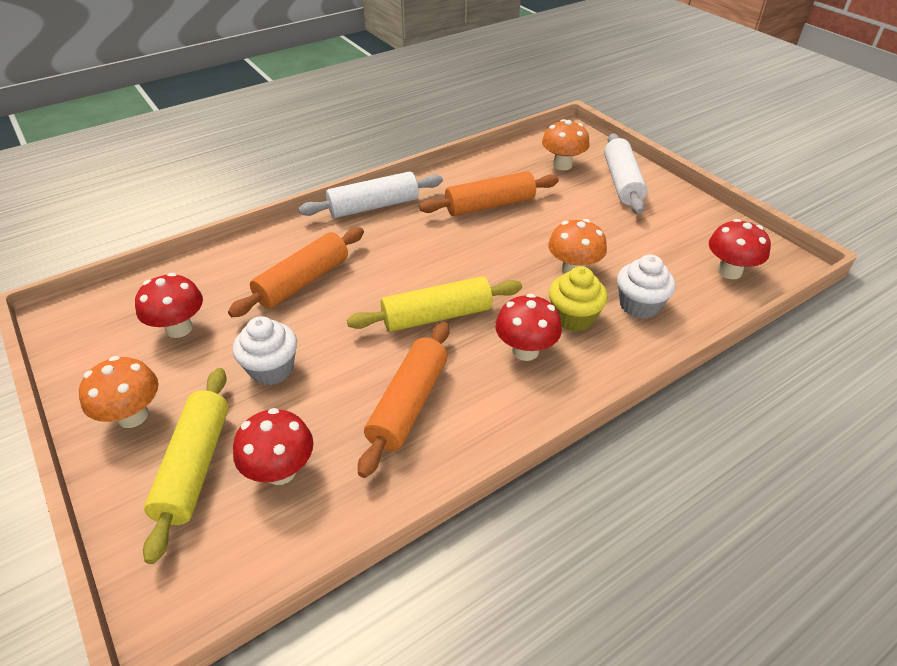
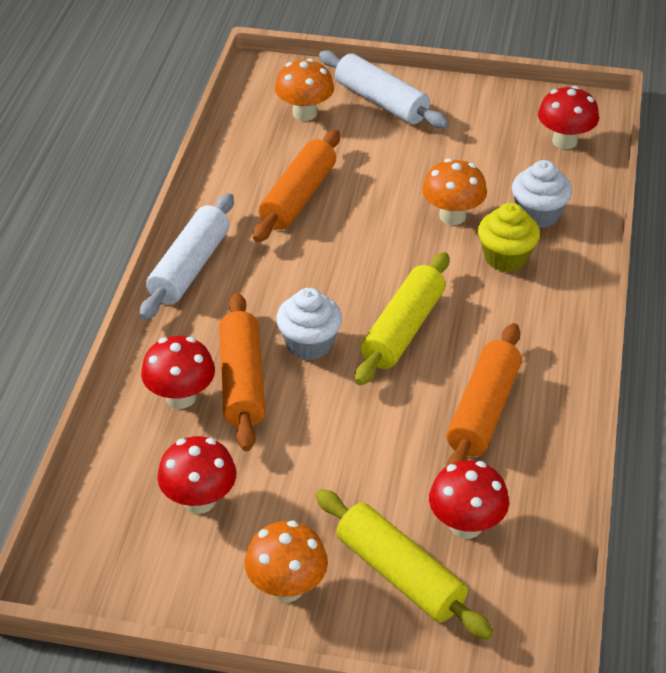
camera: 45 degrees left, 0 degrees up
white cupcake [233,316,297,385] -> white cupcake moved to [276,288,342,360]
orange rolling pin [358,322,449,478] -> orange rolling pin turned 45 degrees clockwise [447,323,522,466]
red mushroom [495,294,562,361] -> red mushroom moved to [141,336,215,409]

